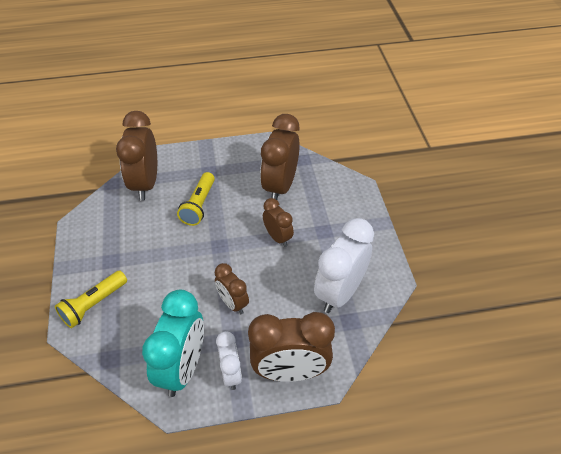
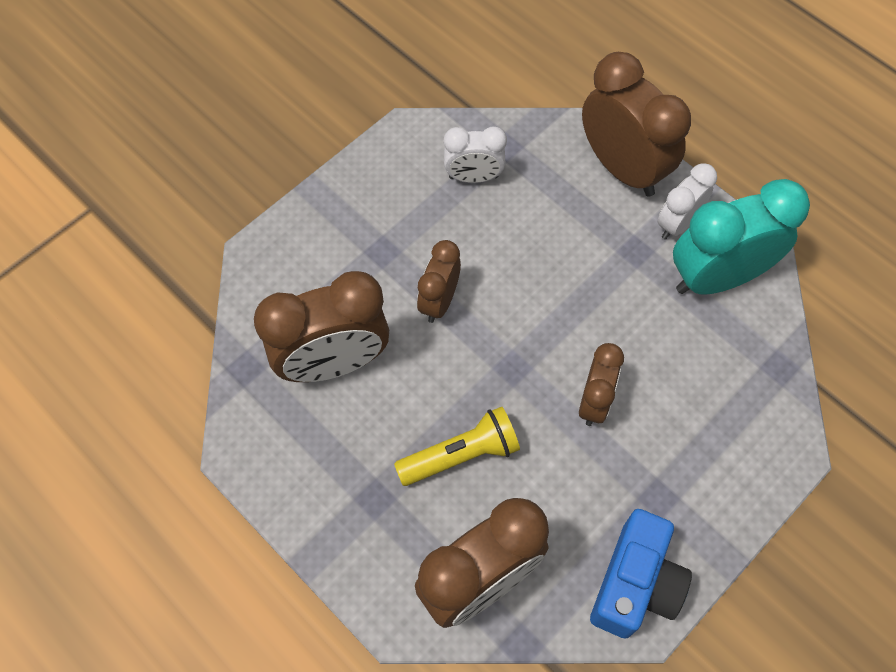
camera: 125 degrees left, 15 degrees up
yellow flashlight [55,271,127,328] -> none
brown clock [215,263,249,314] -> brown clock moved to [579,343,624,426]
white clock [314,218,374,313] -> white clock [444,127,507,183], size x0.56
none -> blue camera [590,509,692,638]

